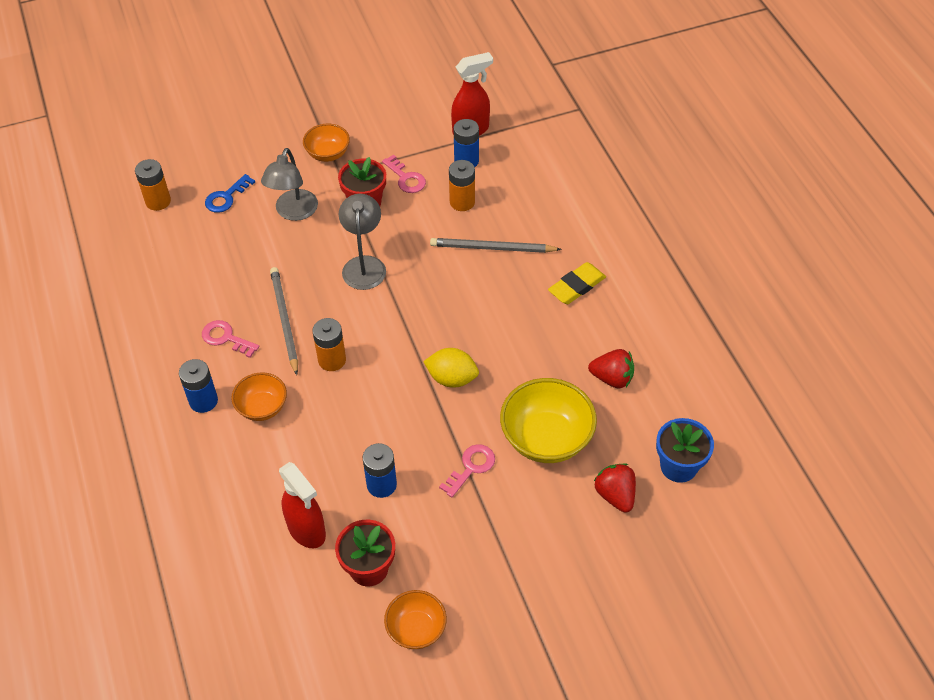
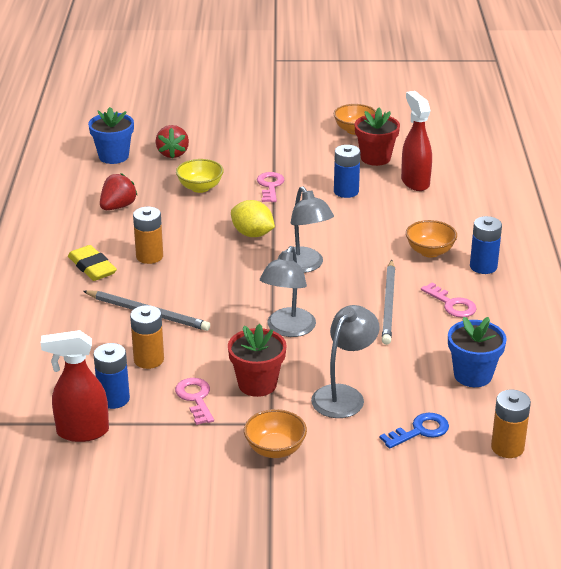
camera: 160 degrees left, 20 degrees down
orange battery [312,318,346,371] -> orange battery moved to [133,207,163,264]
pink key [439,444,495,497] -> pink key turned 120 degrees clockwise [257,172,284,202]
yellow bowl [500,378,597,463] -> yellow bowl [176,159,224,193], size x0.59
yellow eraser [548,262,606,304] -> yellow eraser turned 75 degrees clockwise [68,245,117,281]
red strawberry [588,349,634,389] -> red strawberry turned 90 degrees clockwise [100,173,138,210]
none -> grey lamp [278,186,334,273]
none -> blue flower pot [448,317,507,387]

